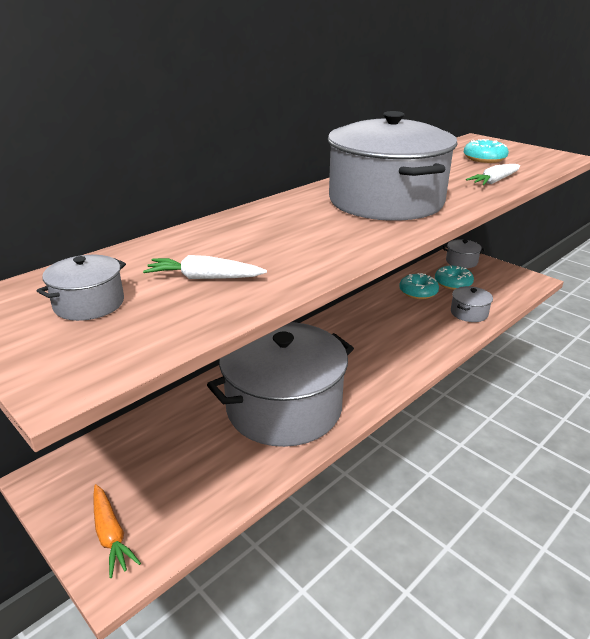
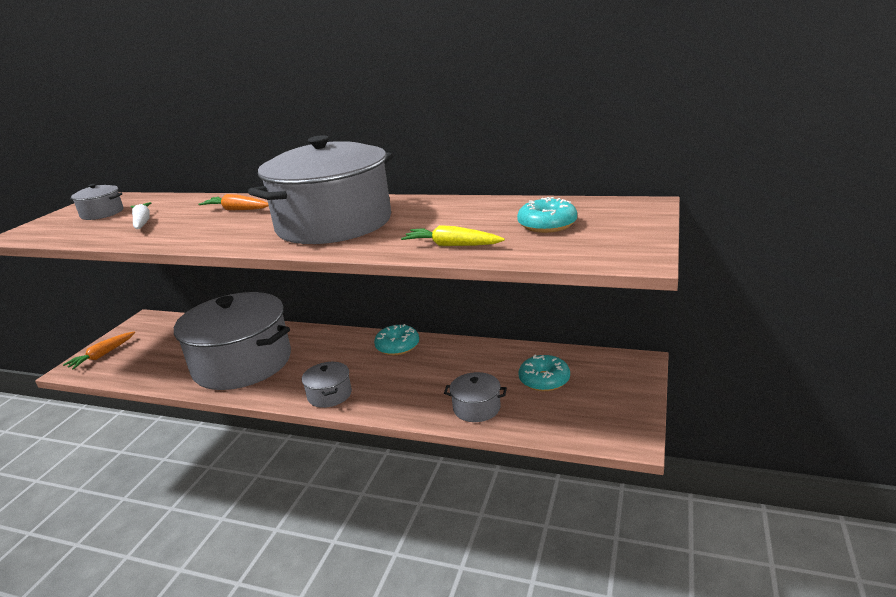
camera: 65 degrees right, 5 degrees down
turquoise donut [399,273,439,299] -> turquoise donut moved to [374,324,419,355]
grey pot [443,239,485,268] -> grey pot moved to [302,362,352,408]
white carrot [466,164,520,185] -> yellow carrot [401,225,505,246]
none -> orange carrot [198,194,269,210]

